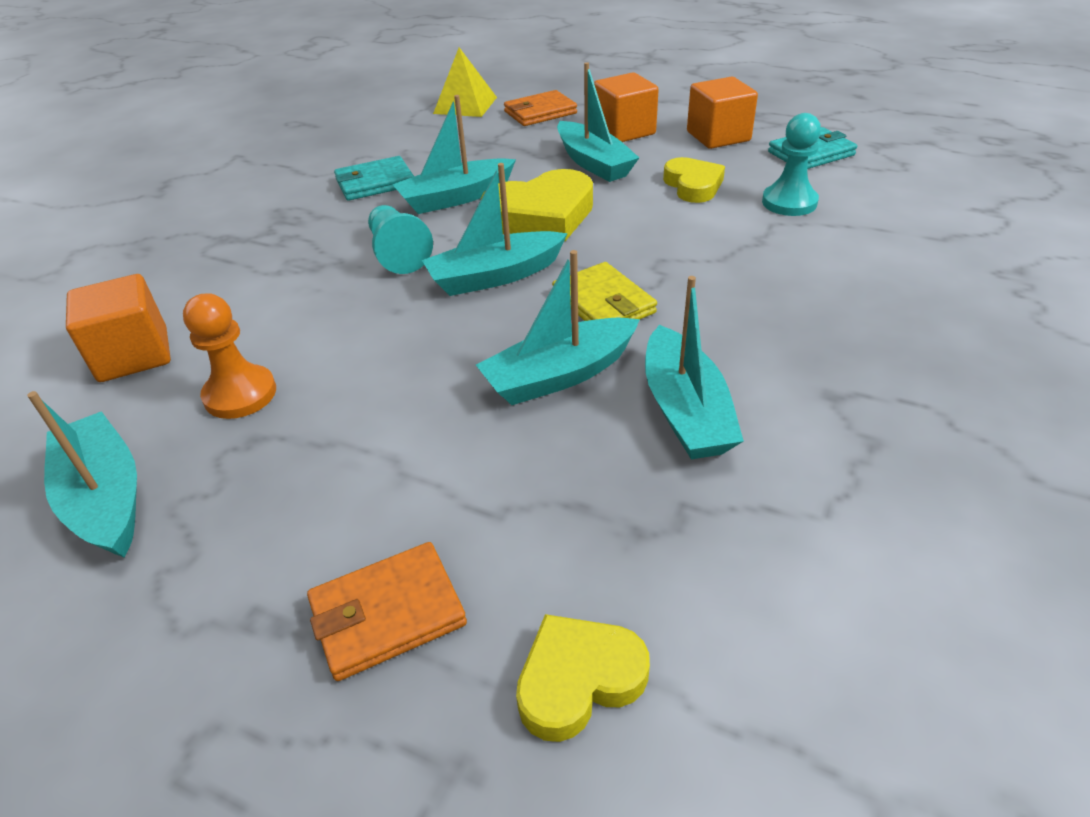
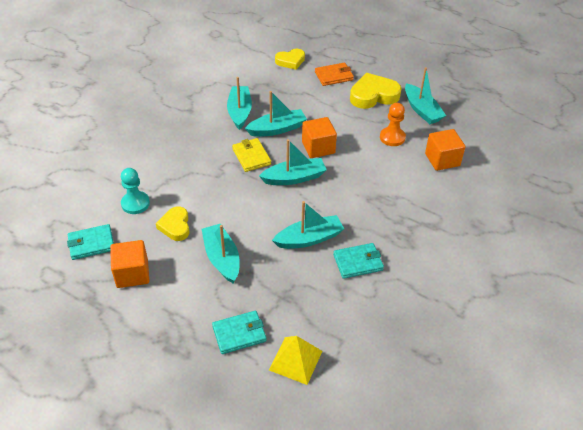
camera: 175 degrees left, 5 degrees up
turquoise pawn [368,205,433,274] -> none
yellow heart [481,169,593,241] -> yellow heart moved to [350,73,402,109]
orange wallet [504,90,577,126] -> turquoise wallet [212,311,266,354]
orange cube [594,72,659,142] -> orange cube moved to [302,117,337,158]

